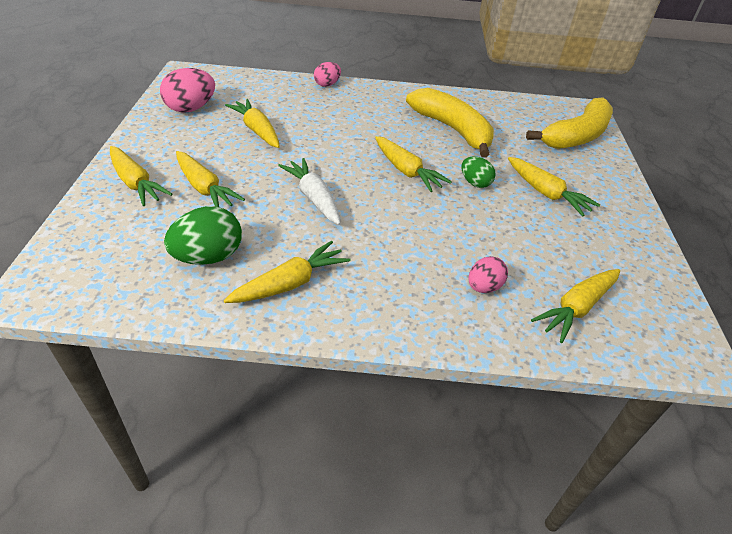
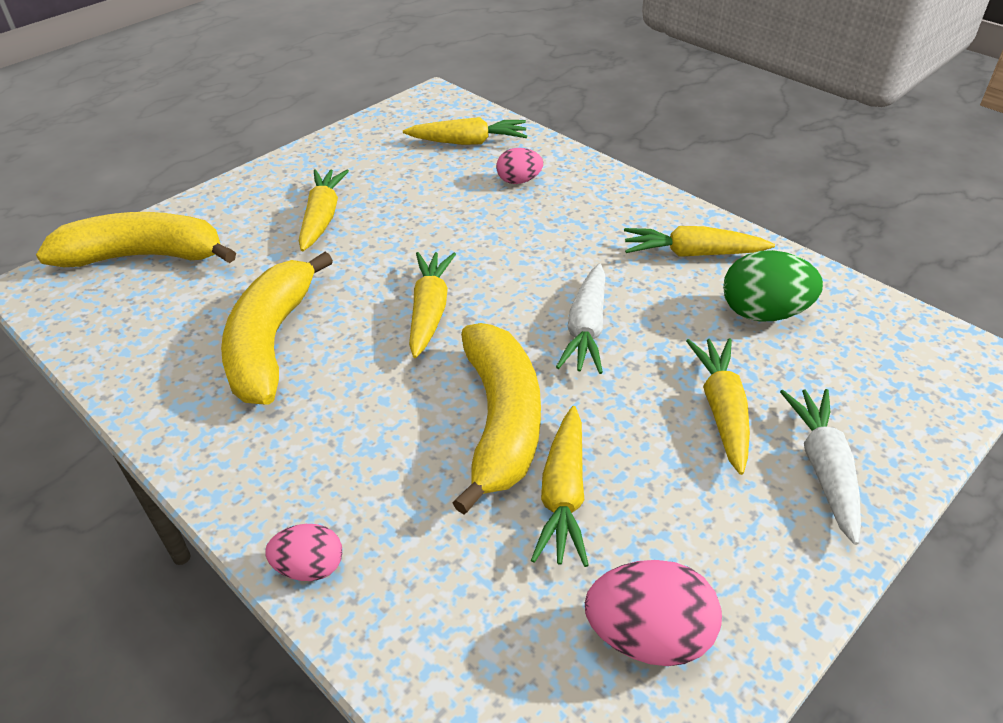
camera: 135 degrees left, 0 degrees up
yellow carrot [110,146,173,206] -> white carrot [780,389,861,545]
green egg [461,157,495,188] -> none
none -> yellow banana [452,323,541,514]

